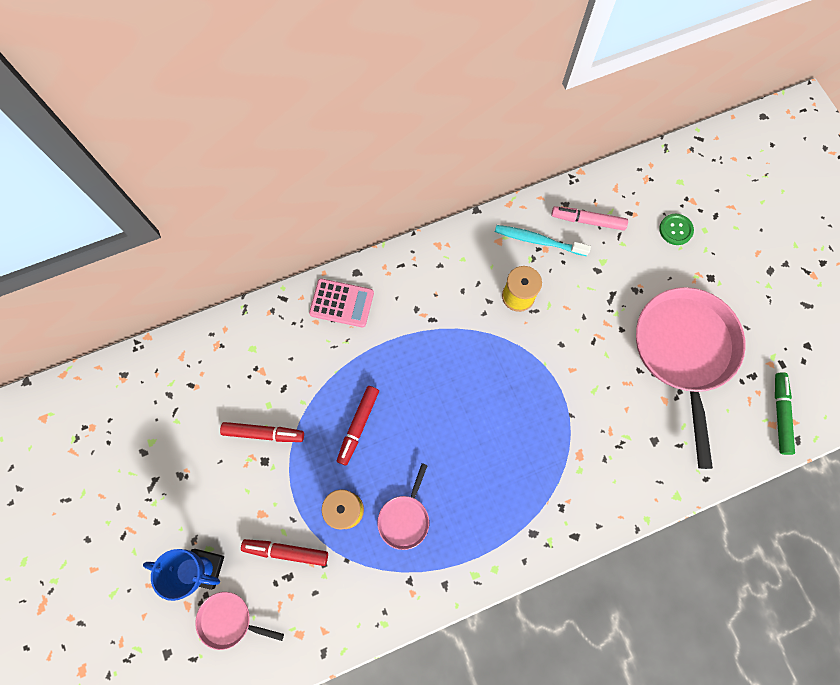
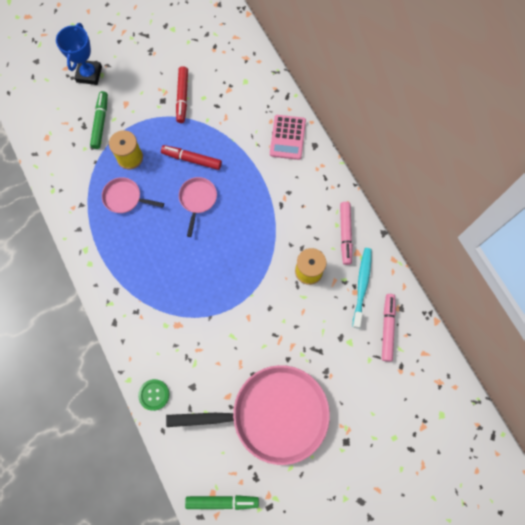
camera: 85 degrees right, 0 degrees up
pink pan [195,592,284,650] -> pink pan moved to [179,177,217,237]
red marker [241,539,328,566] -> green marker [90,91,108,149]
green button [659,213,694,245] -> green button moved to [138,379,169,411]
none -> pink marker [340,202,353,265]

